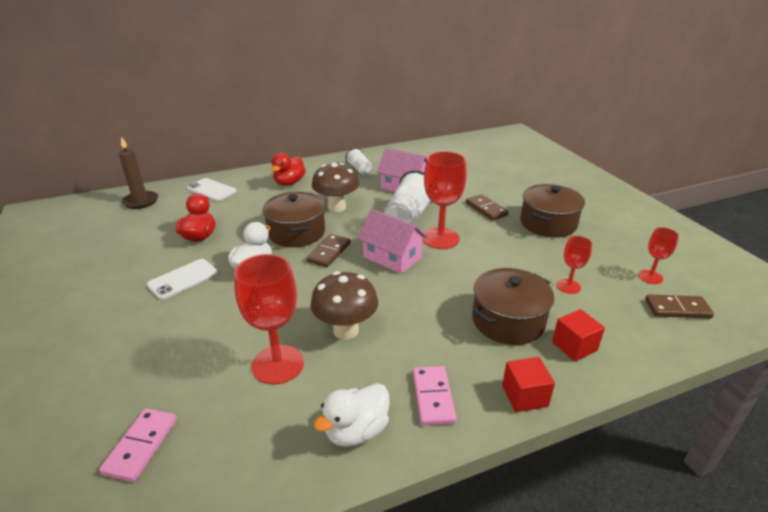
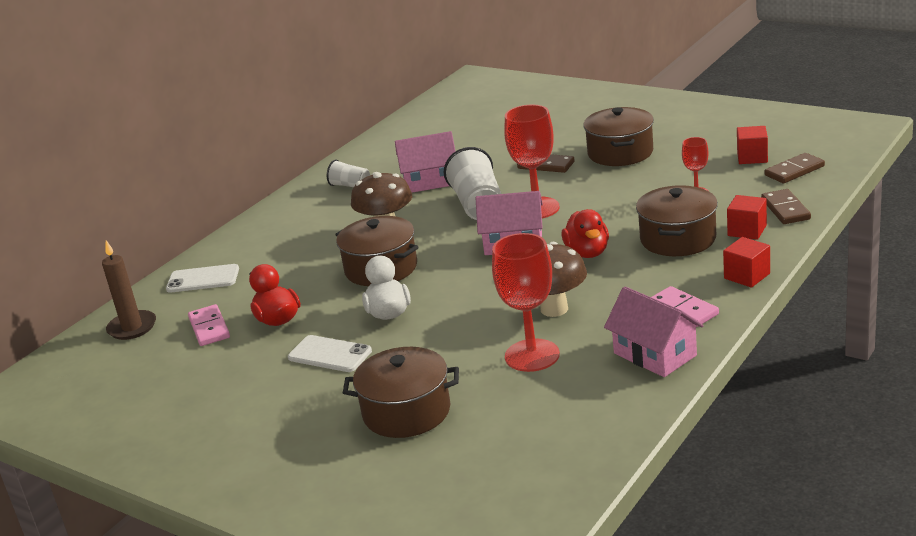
camera: 30 degrees left, 5 degrees down
pink domino [99,408,177,482] -> pink domino moved to [188,304,230,346]
white phone [147,259,218,300] -> white phone turned 75 degrees counterclockwise [288,335,372,372]
red duck [271,153,306,186] -> red duck moved to [562,209,609,258]
brown domino [306,234,351,267] -> brown domino moved to [761,189,811,224]
white duck [314,383,390,447] -> pink house [604,286,704,377]
red goblet [638,227,679,284] -> red cube [737,126,768,164]
none -> brown pot [343,347,459,438]

